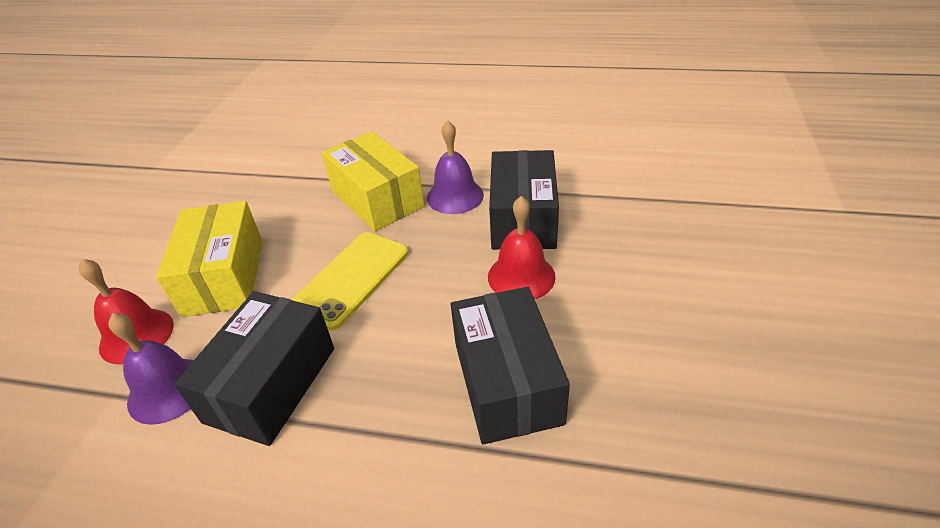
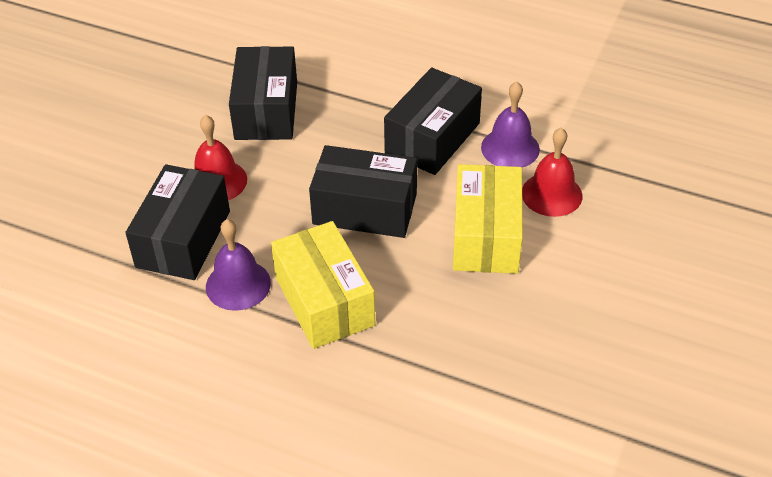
camera: 170 degrees left, 5 degrees up
yellow phone [291,232,408,330] -> black box [309,145,417,238]

